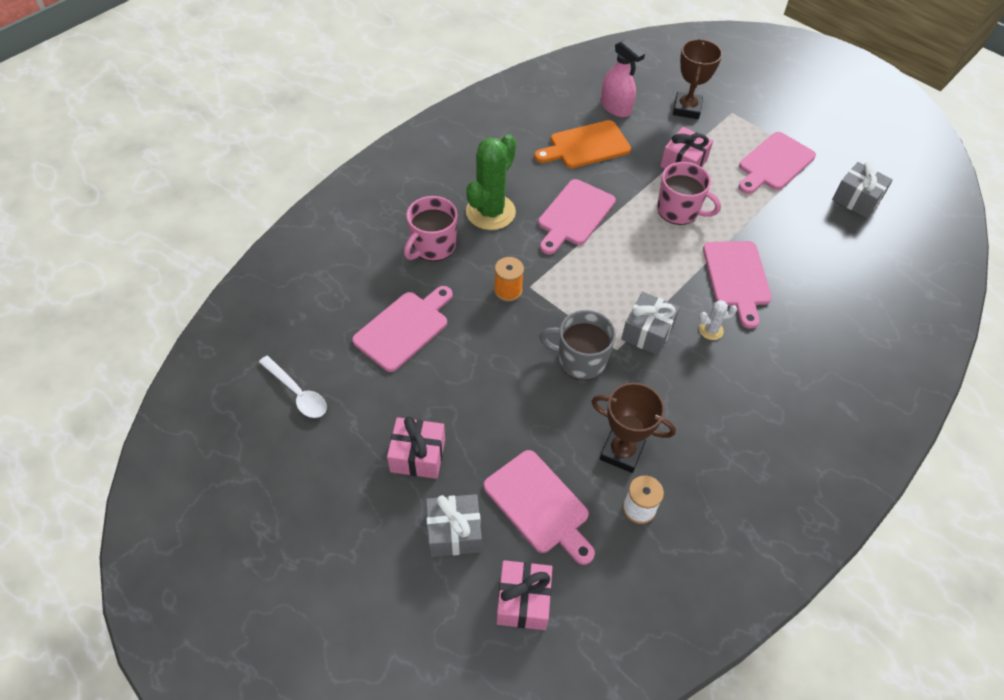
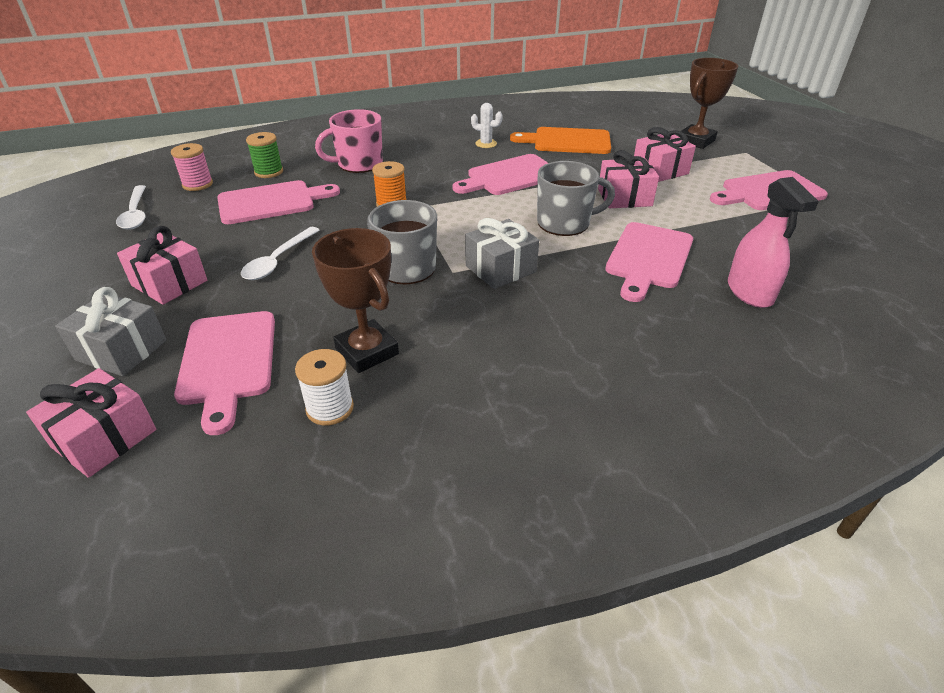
camera: 30 degrees right, 15 degrees down
green cactus [466,134,516,230] -> none
pink spray bottle [601,39,645,117] -> pink spray bottle moved to [728,177,819,308]
pink mug [657,162,721,225] -> pink gift [598,150,659,208]
white cactus [699,300,737,340] -> white cactus moved to [471,103,502,148]
grey gift [832,162,893,218] -> none
none -> pink spool [171,143,213,191]
none -> white spoon [241,227,319,280]
none -> green spool [246,132,283,178]
none -> grey mug [537,161,615,236]

